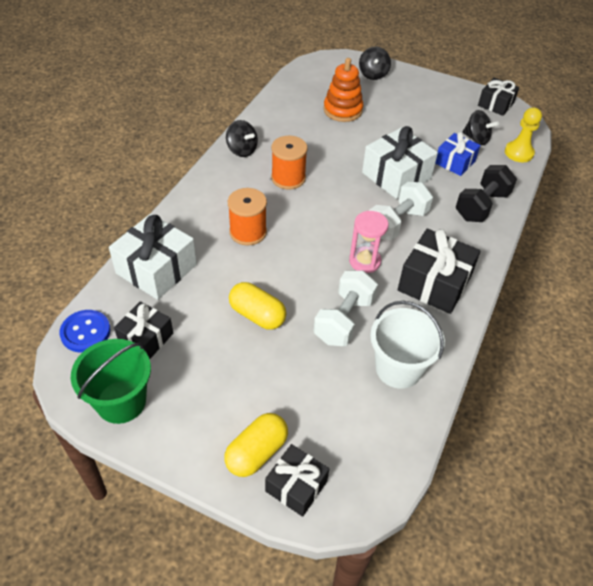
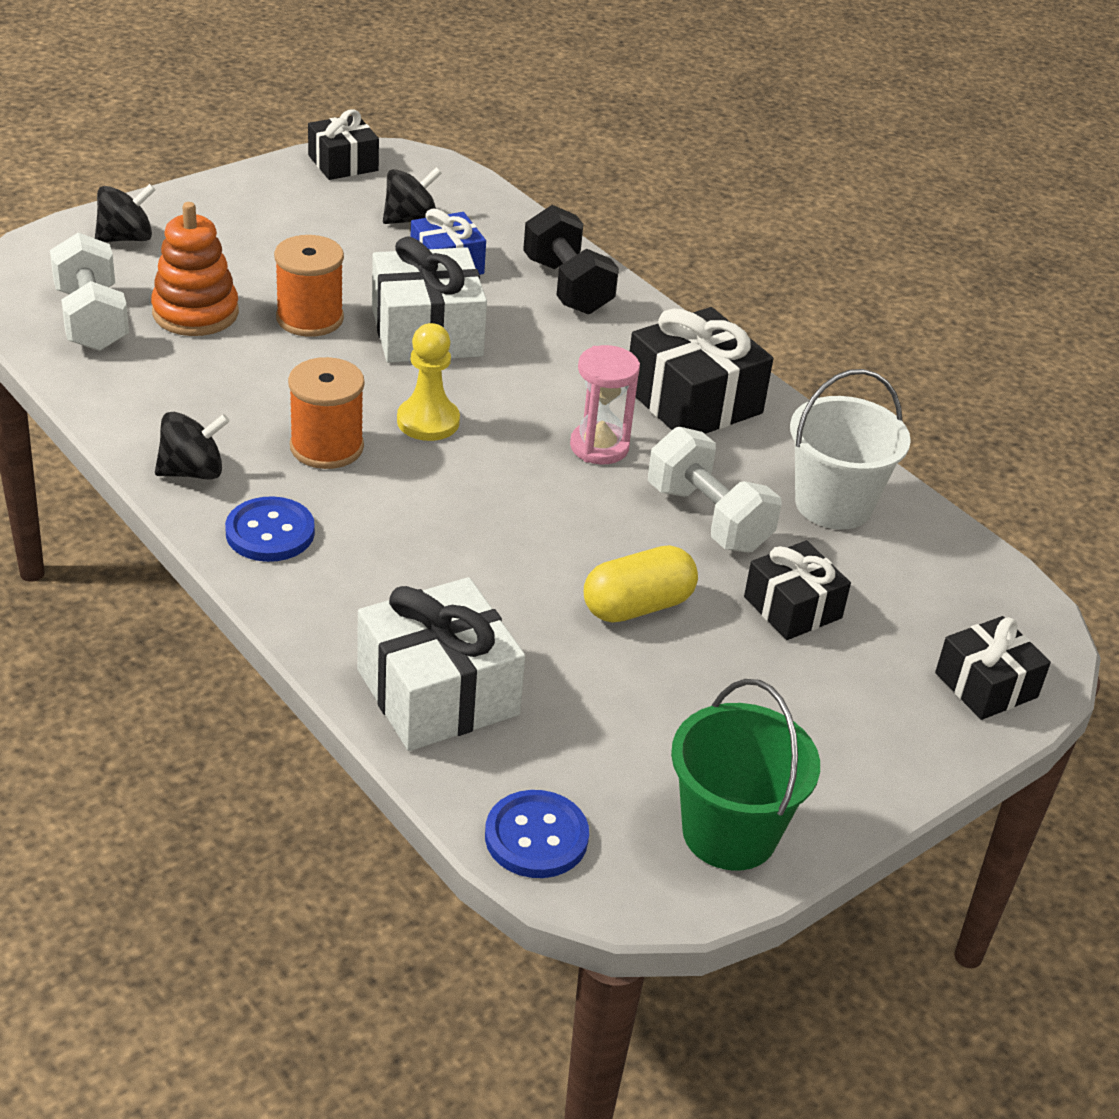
camera: 65 degrees left, 10 degrees down
black gift [114,301,173,359] -> black gift moved to [744,541,851,640]
yellow capsule [224,413,288,477] -> none
orange spool [228,188,267,245] -> orange spool moved to [274,235,344,337]
black spinning top [359,47,391,80] -> black spinning top turned 60 degrees counterclockwise [95,184,155,242]
white dumbbell [369,182,433,240] -> white dumbbell moved to [50,232,129,351]
yellow pawn [505,107,542,162] -> yellow pawn moved to [397,323,460,441]
none -> blue button [225,496,315,562]

